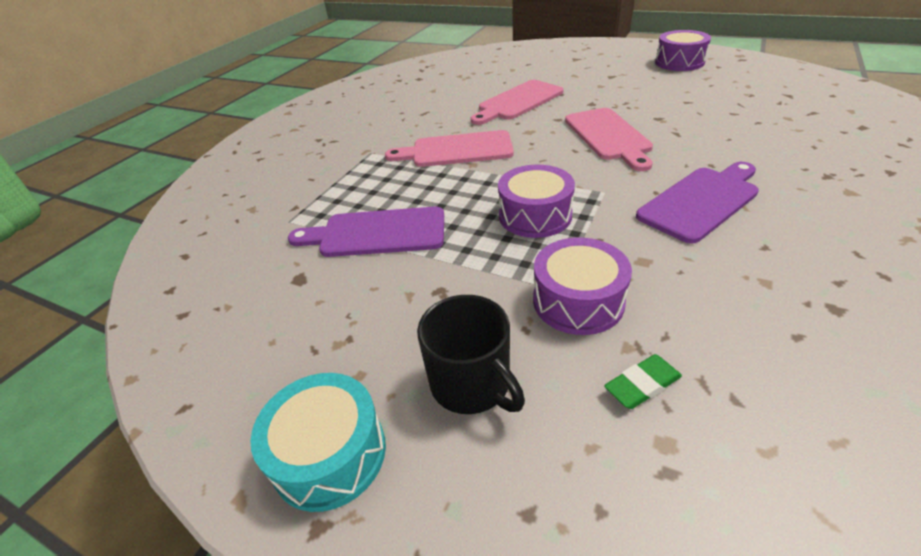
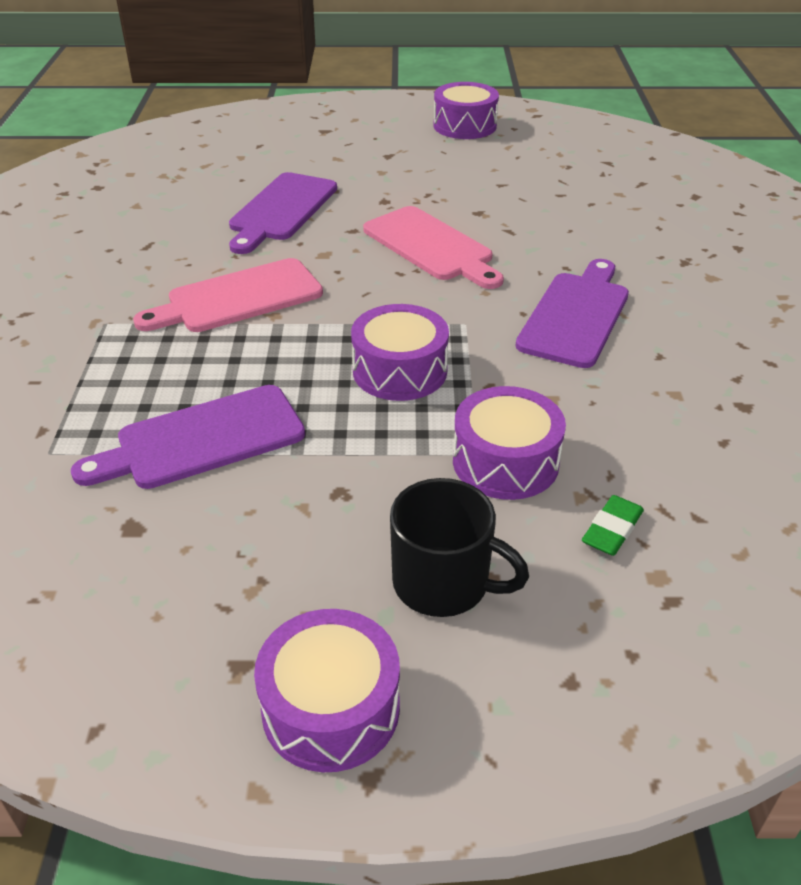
camera: 30 degrees left, 0 degrees up
turquoise drum [250,373,386,512] -> purple drum [254,609,400,772]
pink cutting board [471,80,563,125] -> purple cutting board [229,172,337,254]

